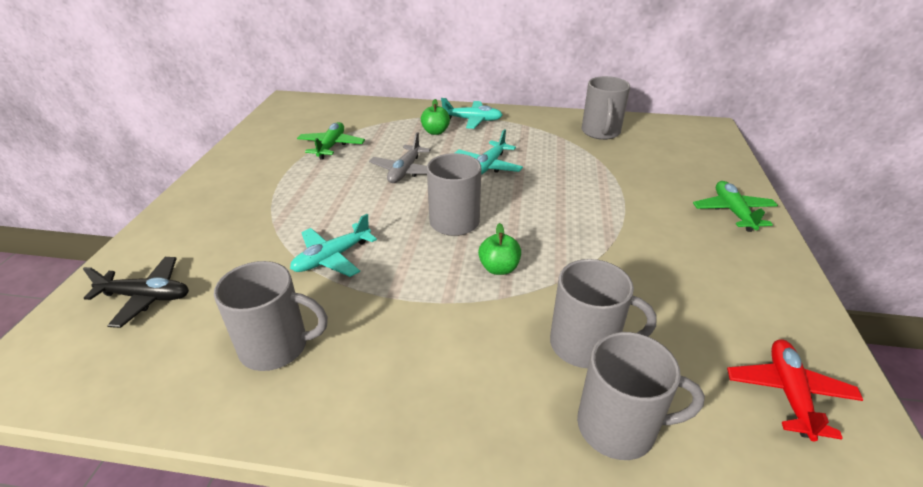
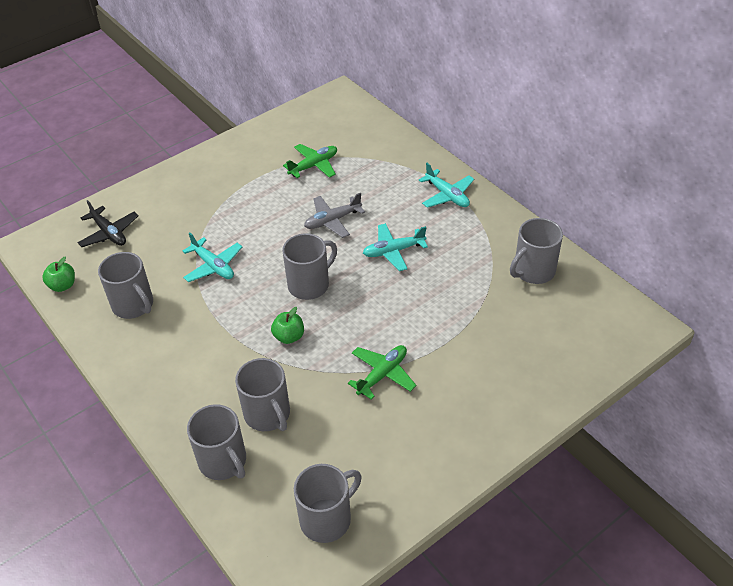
camera: 45 degrees right, 10 degrees up
turquoise plane [290,214,377,277] -> turquoise plane turned 135 degrees counterclockwise [183,232,242,282]
green apple [421,99,450,135] -> green apple moved to [42,257,75,292]
green plane [693,181,778,232] -> green plane moved to [348,345,416,400]
red plane [727,339,863,441] -> grey mug [294,464,362,543]

